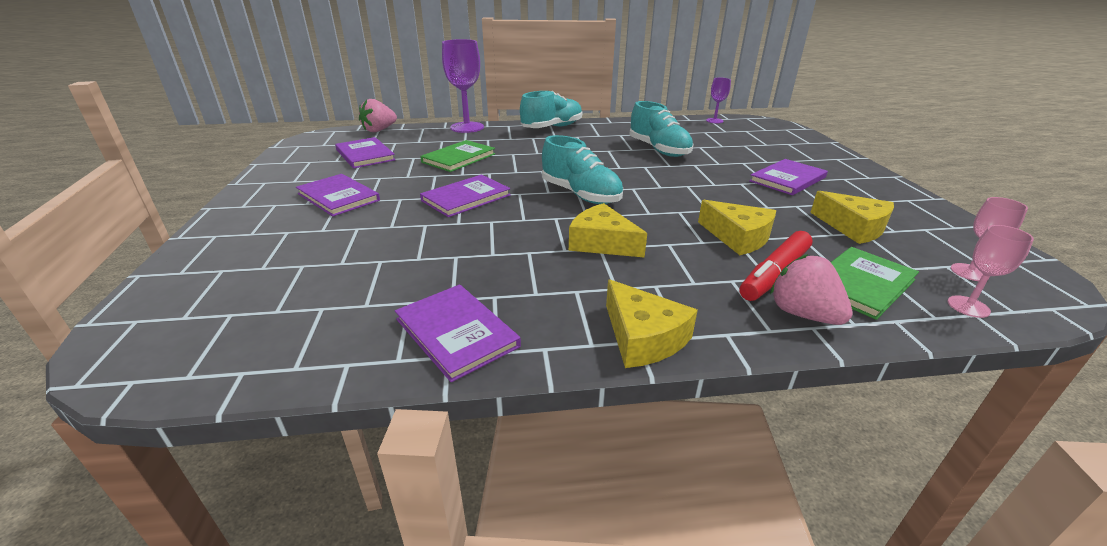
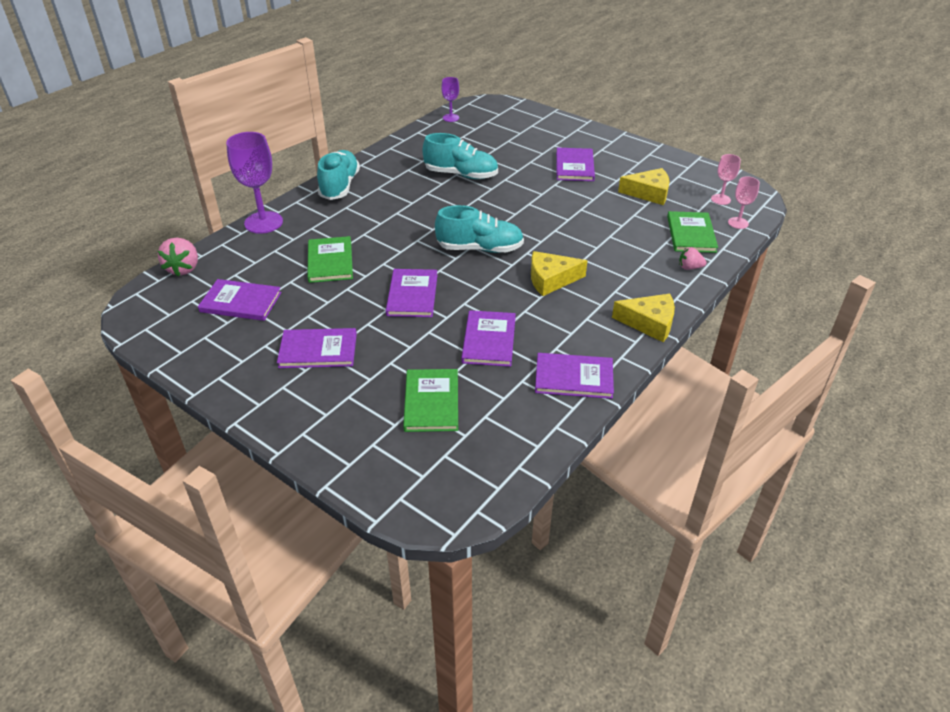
camera: 45 degrees left, 10 degrees up
yellow cheese [698,200,776,255] -> none
red marker [740,231,813,301] -> none
pink strawberry [770,254,853,325] -> pink strawberry [679,247,706,270], size x0.60
none -> green book [403,369,458,432]
none -> purple book [461,310,516,367]

